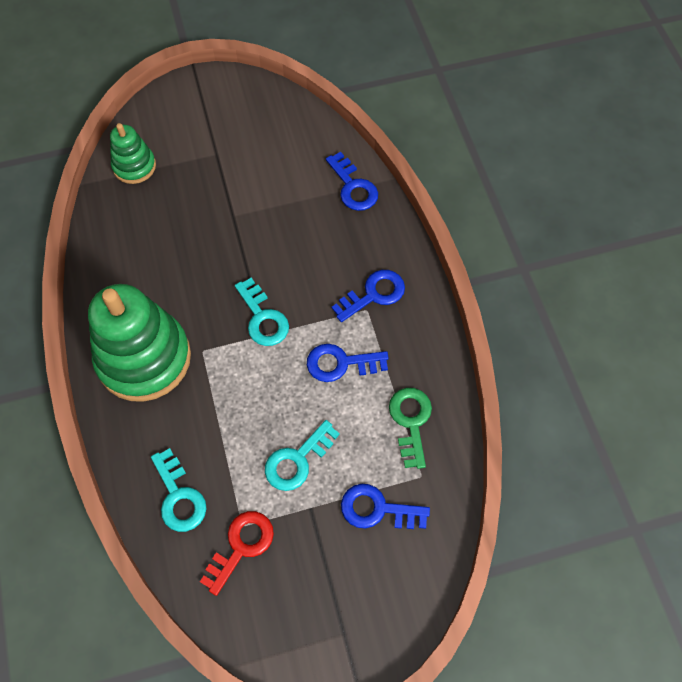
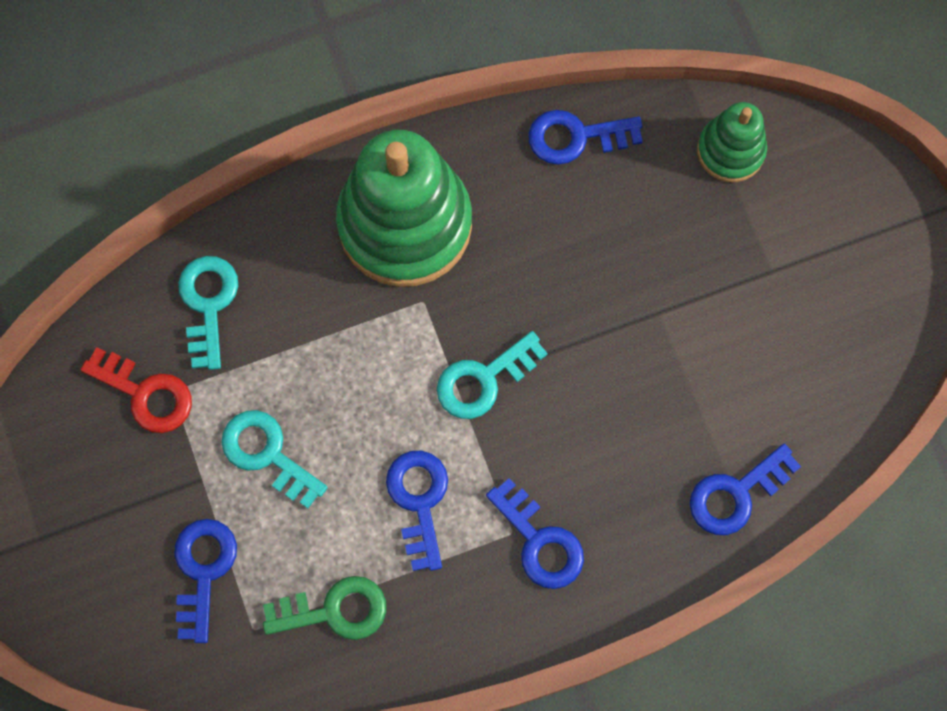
camera: 85 degrees right, 10 degrees up
turquoise key [151,448,207,532] -> turquoise key turned 120 degrees clockwise [178,256,238,370]
none -> blue key [529,110,643,165]

